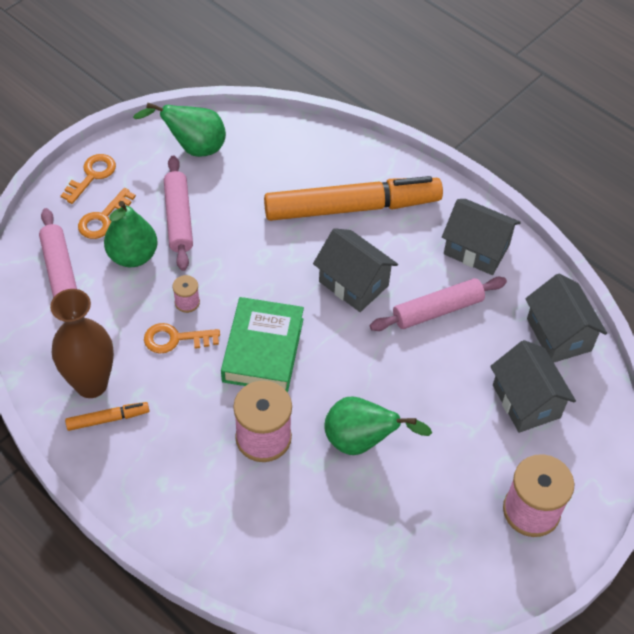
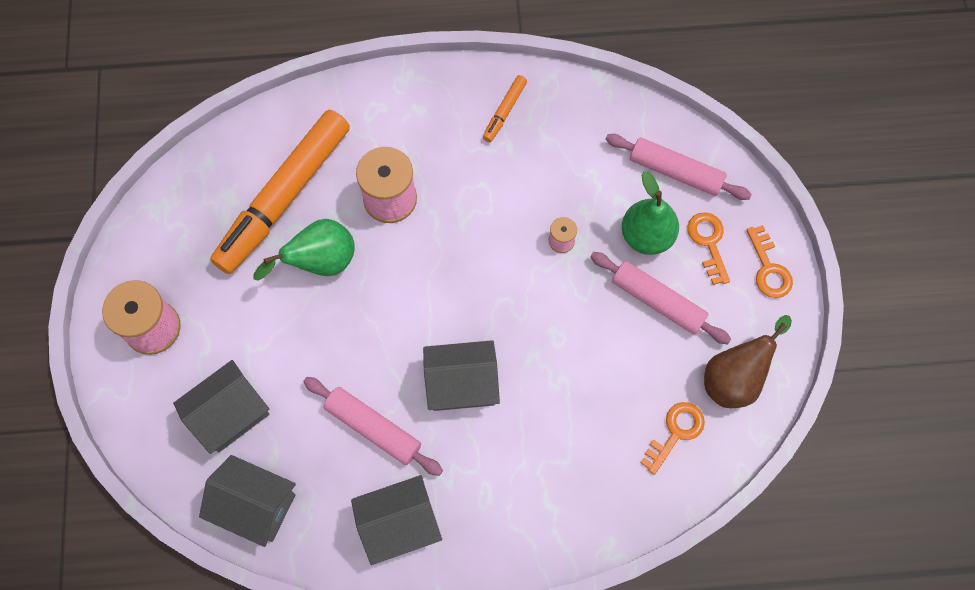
camera: 135 degrees right, 15 degrees up
brown vase [50,289,114,398] -> none
green pear [133,102,226,157] -> brown pear [704,315,792,408]
orange key [144,323,220,354] -> orange key moved to [641,402,705,475]
green book [221,297,304,392] -> none
orange marker [264,176,443,221] -> orange marker moved to [210,110,350,274]
pink rolling pin [370,277,507,331] -> pink rolling pin turned 75 degrees counterclockwise [303,377,443,476]
grey house [490,340,576,433] -> grey house turned 60 degrees counterclockwise [173,360,269,454]

